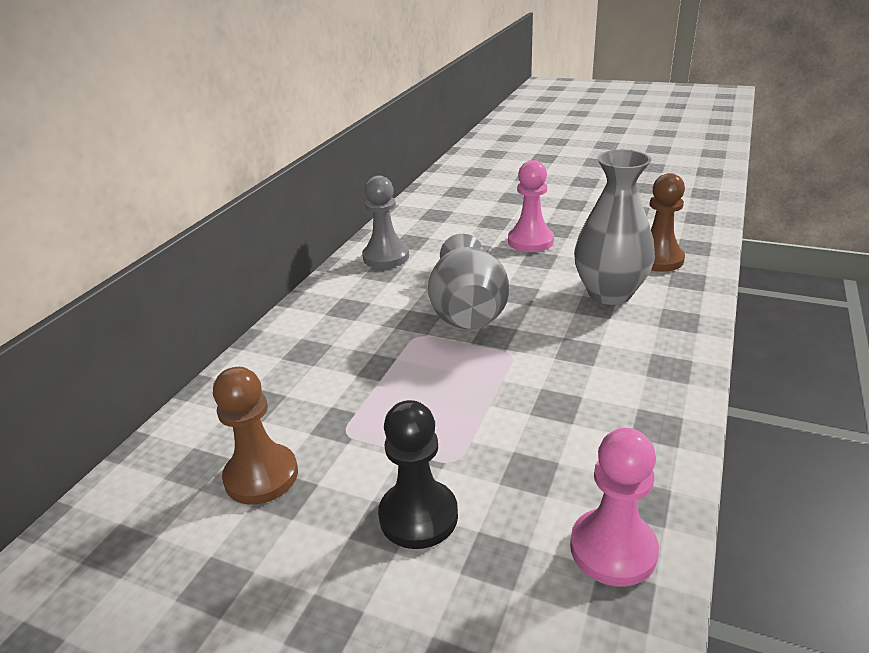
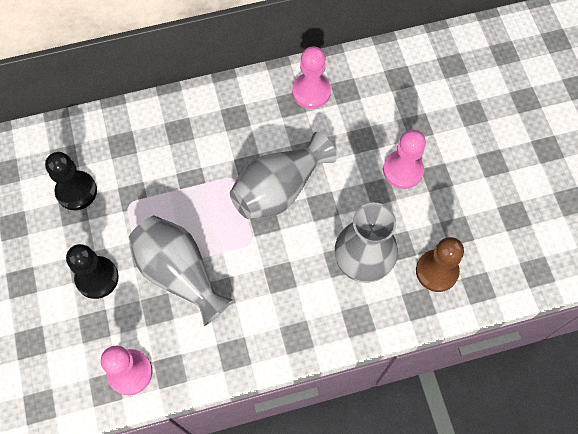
camera: 50 degrees right, 35 degrees up
brown pawn [213,367,298,505] -> black pawn [45,152,97,210]
grey pawn [362,175,409,269] -> pink pawn [292,46,331,109]
none -> grey vase [129,215,233,326]

